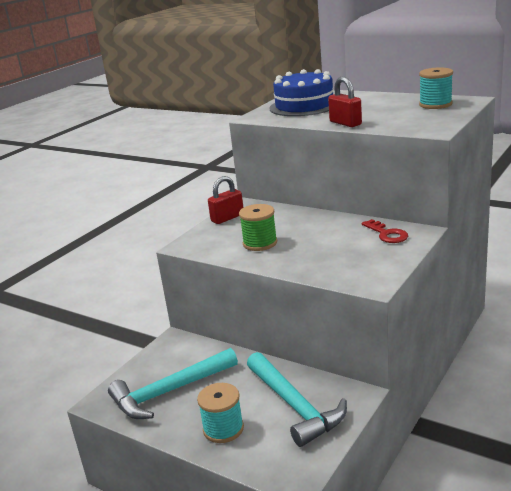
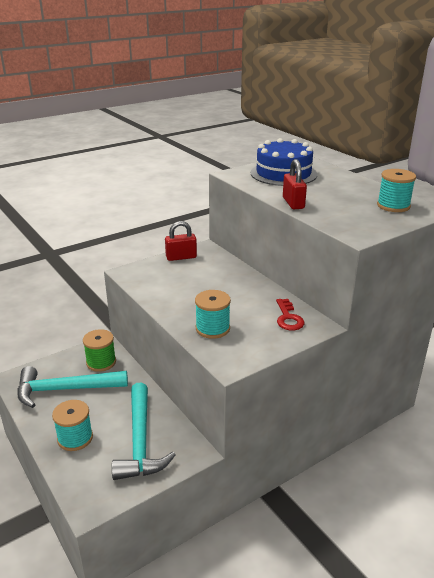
camera: 20 degrees right, 5 degrees up
green spool [239,204,277,251] -> green spool moved to [83,329,116,372]
none -> turquoise spool [195,290,231,339]

